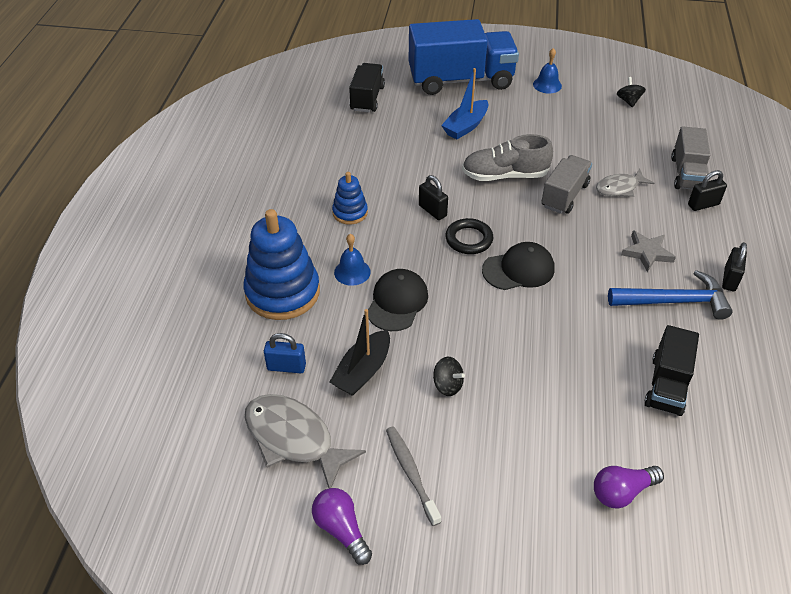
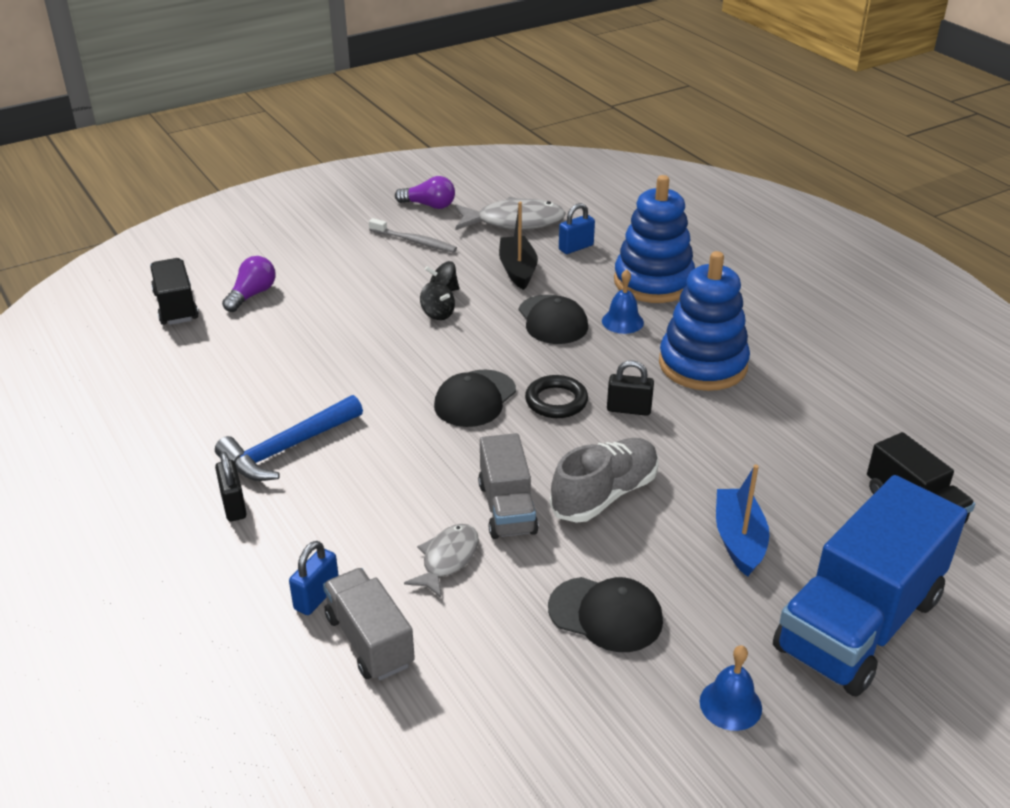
camera: 140 degrees right, 10 degrees down
blue stacking toy [332,172,368,225] -> blue stacking toy [659,251,750,391], size x1.92
black spinning top [617,77,646,107] -> black spinning top moved to [420,282,455,320]
grey star [621,230,676,272] -> none
black truck [644,325,699,416] -> black truck moved to [150,258,199,325]
black padlock [688,170,727,211] -> blue padlock [289,541,339,615]
none -> black cap [548,577,663,652]

